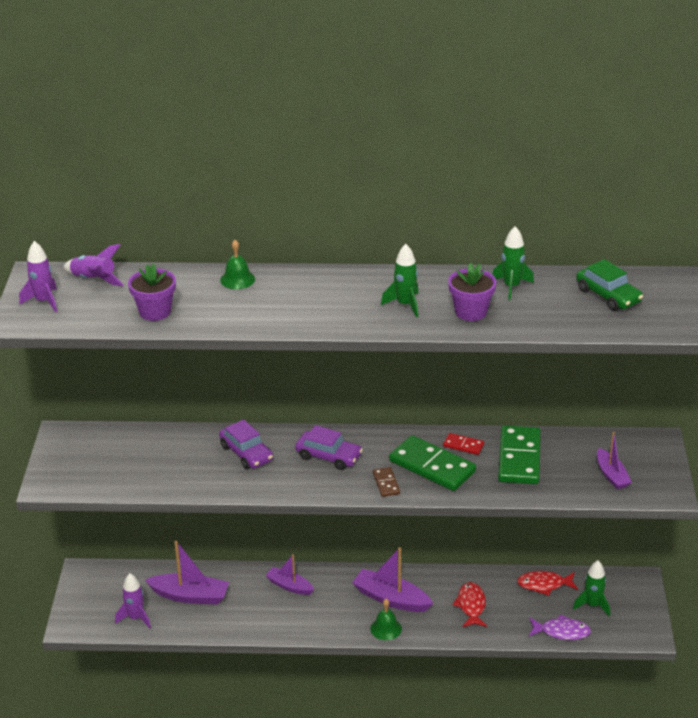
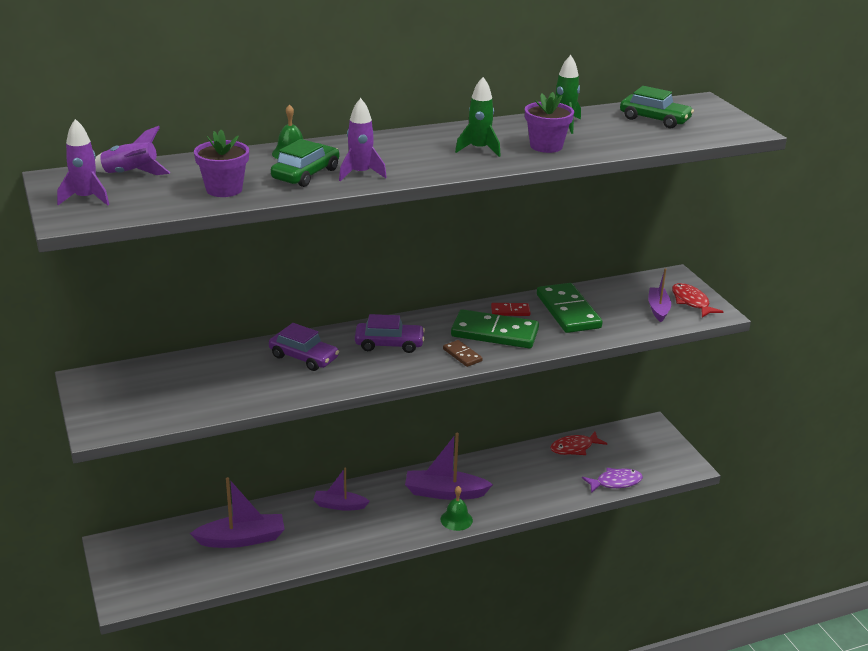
camera: 25 degrees left, 5 degrees down
purple rocket [115,573,151,629] -> purple rocket moved to [339,98,387,181]
red fish [452,582,487,627] -> red fish moved to [672,283,724,317]
green rocket [573,560,610,616] -> none
purple boat [597,432,632,489] -> purple boat turned 135 degrees counterclockwise [648,268,671,322]
none -> green car [271,139,339,187]

